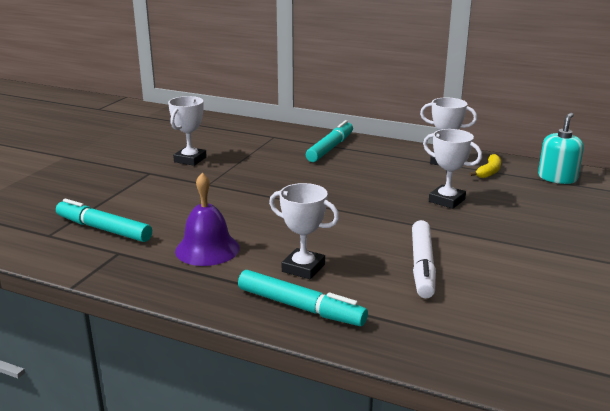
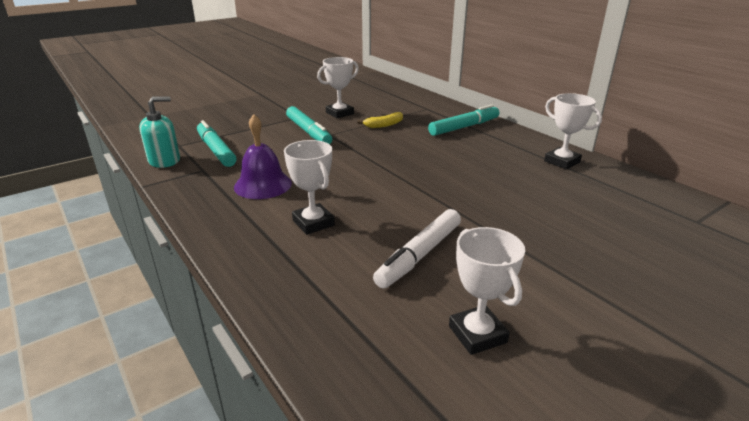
camera: 30 degrees right, 5 degrees up
turquoise marker [238,270,368,326] -> turquoise marker moved to [286,106,332,144]
white trophy [423,129,482,209] -> white trophy moved to [449,227,525,355]
yellow banana [469,154,501,178] -> yellow banana moved to [357,112,403,128]
turquoise soap dispenser [538,113,584,184] -> turquoise soap dispenser moved to [139,96,180,168]

